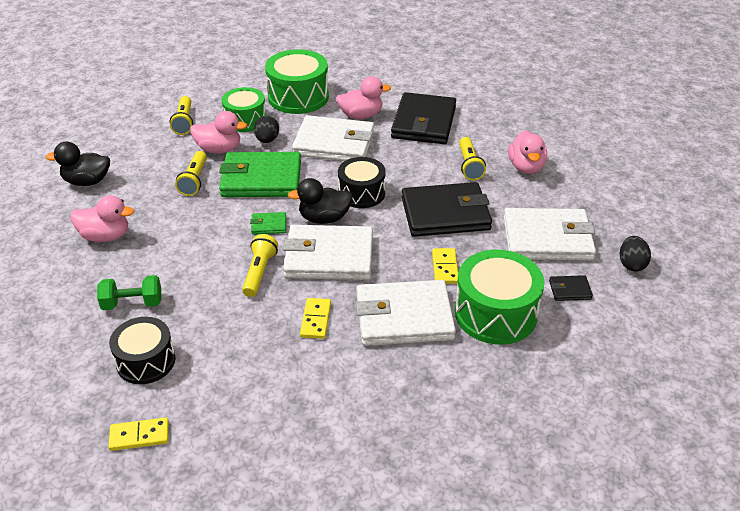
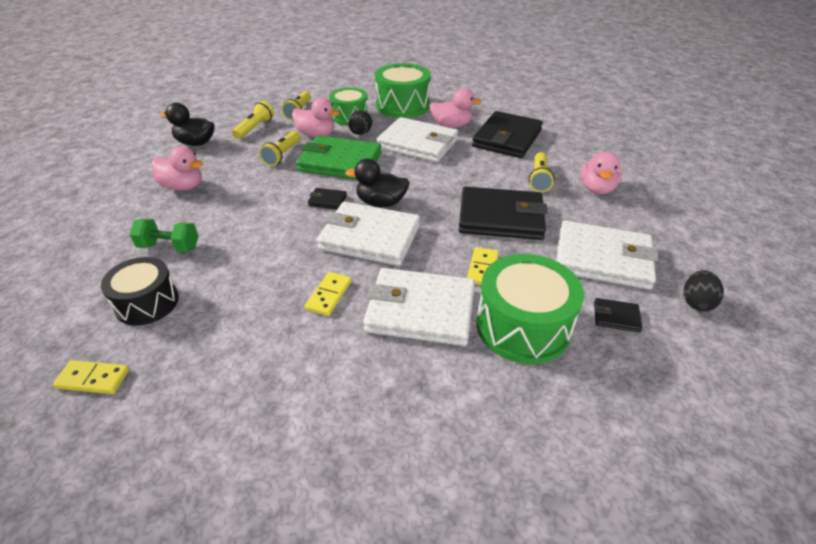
camera: 15 degrees right, 0 degrees up
yellow flashlight [242,234,278,297] -> yellow flashlight moved to [232,101,274,139]
green wallet [250,212,286,235] -> black wallet [307,188,347,209]
black drum [338,157,386,208] -> none

